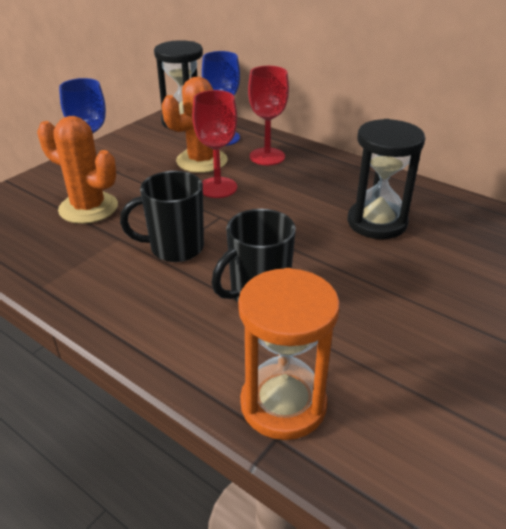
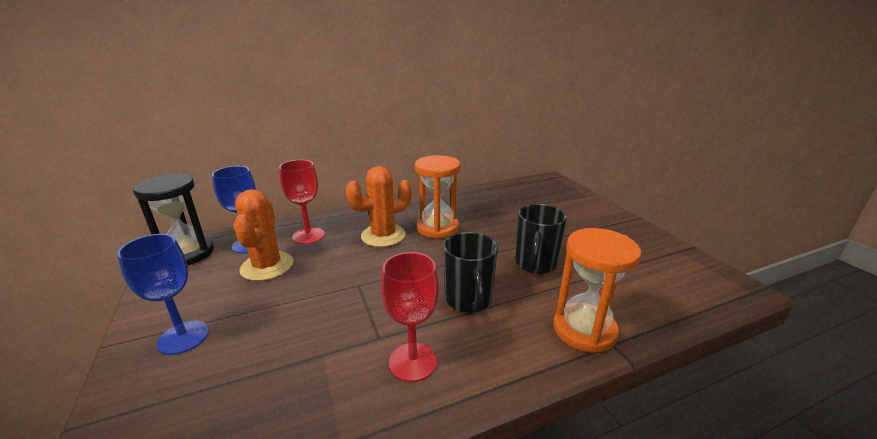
camera: 60 degrees left, 10 degrees down
orange cactus [37,116,118,224] -> orange cactus moved to [346,166,412,247]
black mug [120,171,204,262] -> black mug moved to [515,204,567,274]
red goblet [192,90,237,198] -> red goblet moved to [381,252,439,382]
black hourglass [347,119,425,239] -> orange hourglass [415,155,461,239]

